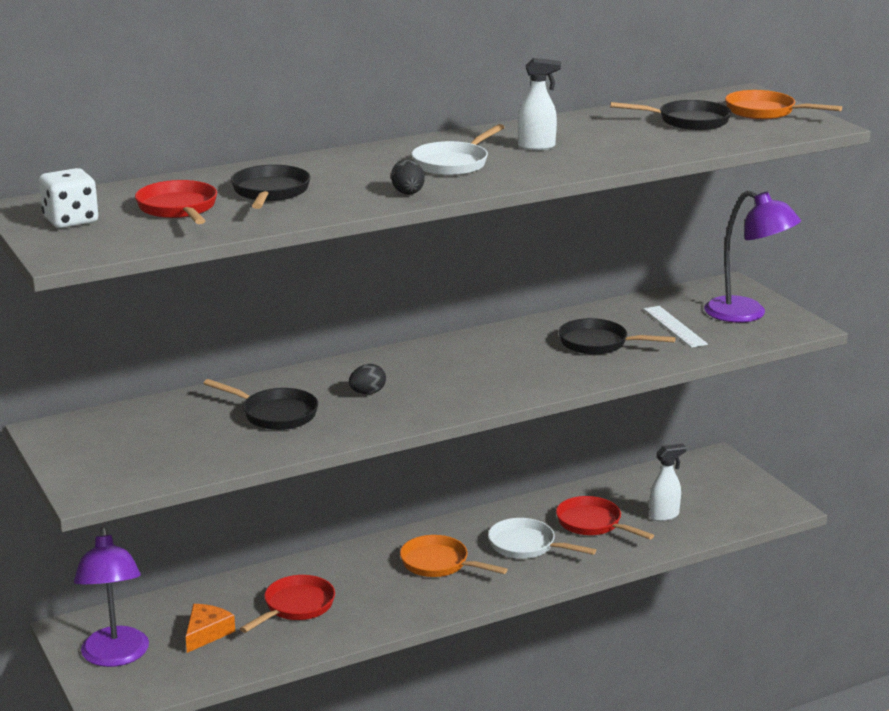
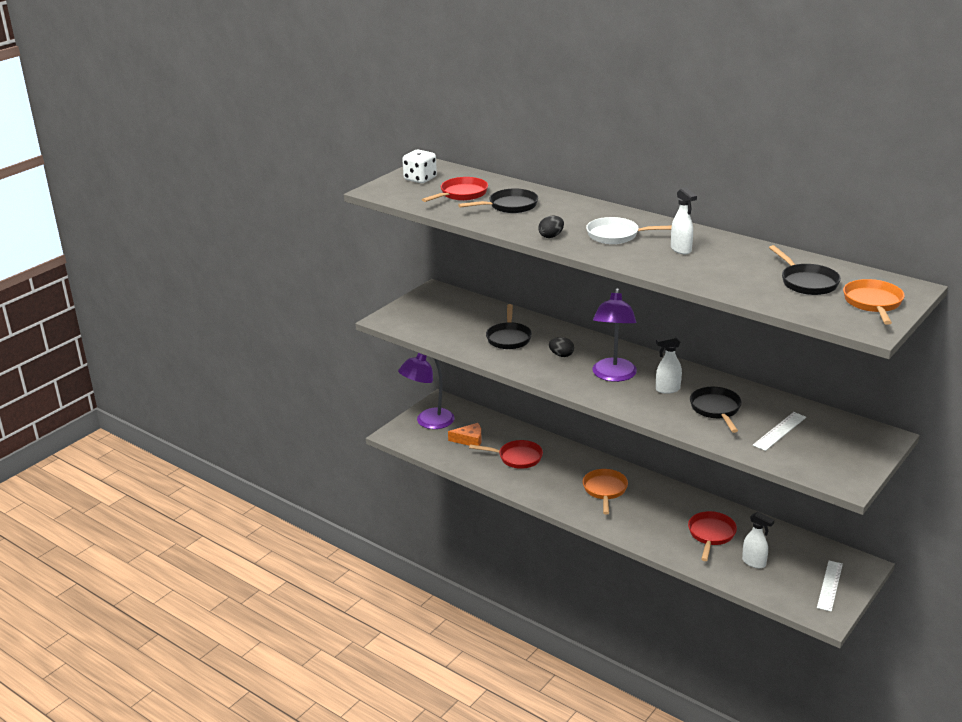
camera: 65 degrees right, 5 degrees up
white pan [488,518,596,559] -> none
purple lamp [704,190,801,323] -> purple lamp moved to [593,288,637,382]
none -> white spray bottle [656,335,682,394]
none -> white ruler [817,561,843,612]

